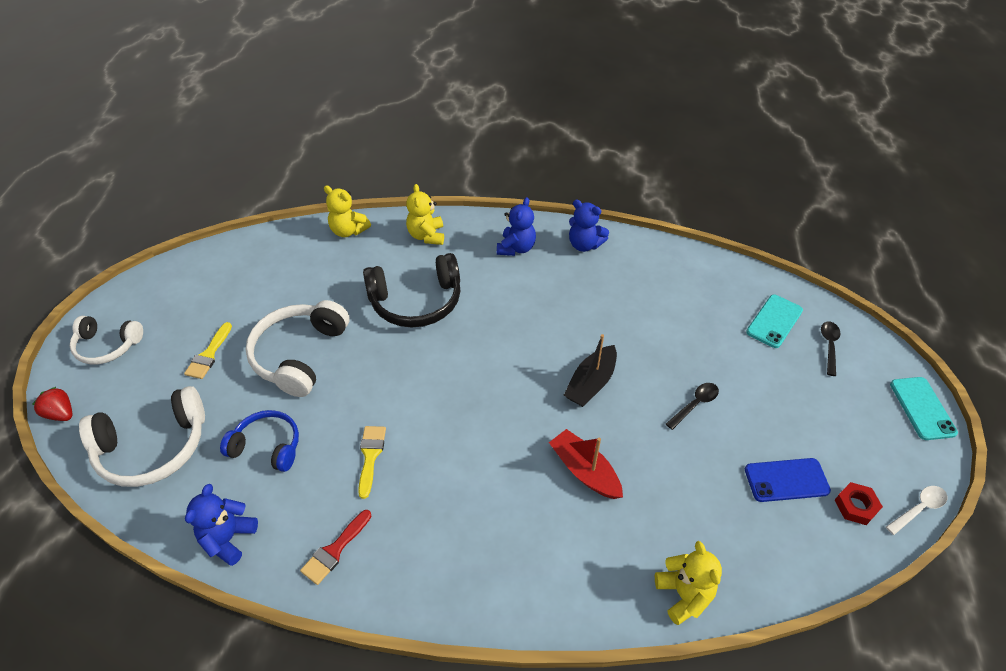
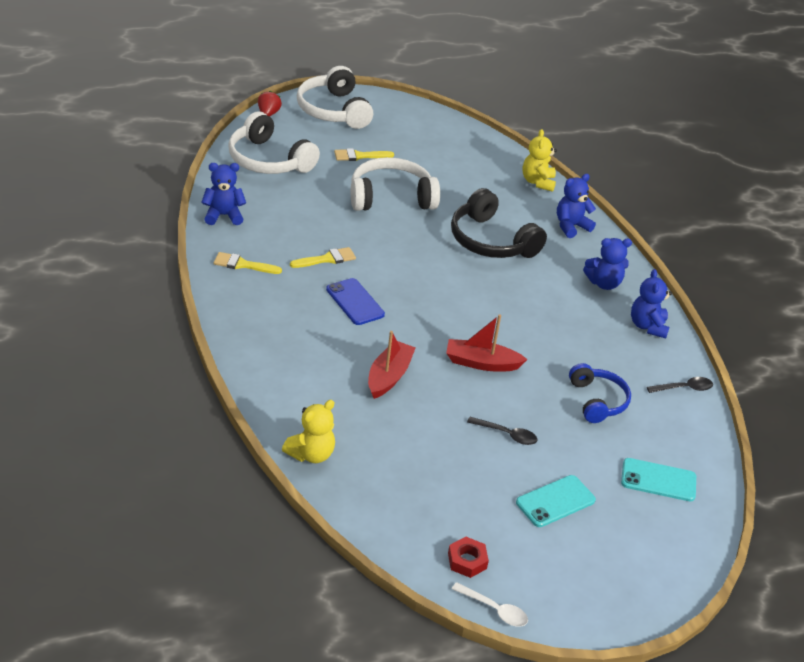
camera: 60 degrees right, 10 degrees down
white headphones [70,316,143,364] -> white headphones [297,66,373,129], size x1.57
blue headphones [220,410,299,472] -> blue headphones moved to [569,363,631,423]
red brush [300,510,371,585] -> yellow brush [213,252,282,274]
yellow teddy bear [406,184,444,245] -> blue teddy bear [557,174,596,238]
black boat [564,334,617,407] -> red boat [446,314,528,372]
blue phone [745,458,831,502] -> blue phone moved to [326,278,385,325]
black spoon [821,322,840,376] -> black spoon moved to [647,377,713,393]
turquoise phone [890,377,958,440] -> turquoise phone moved to [516,475,596,527]

